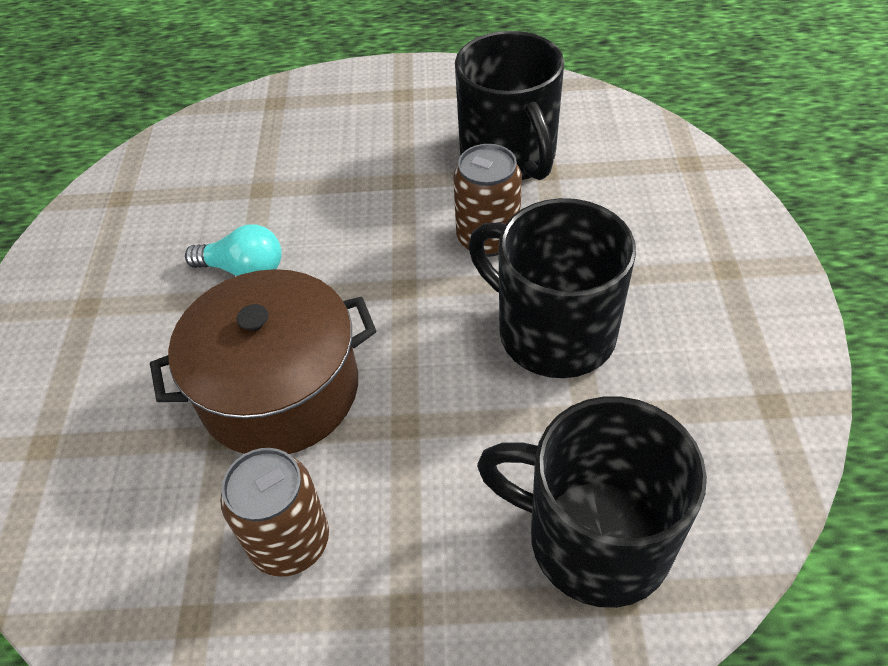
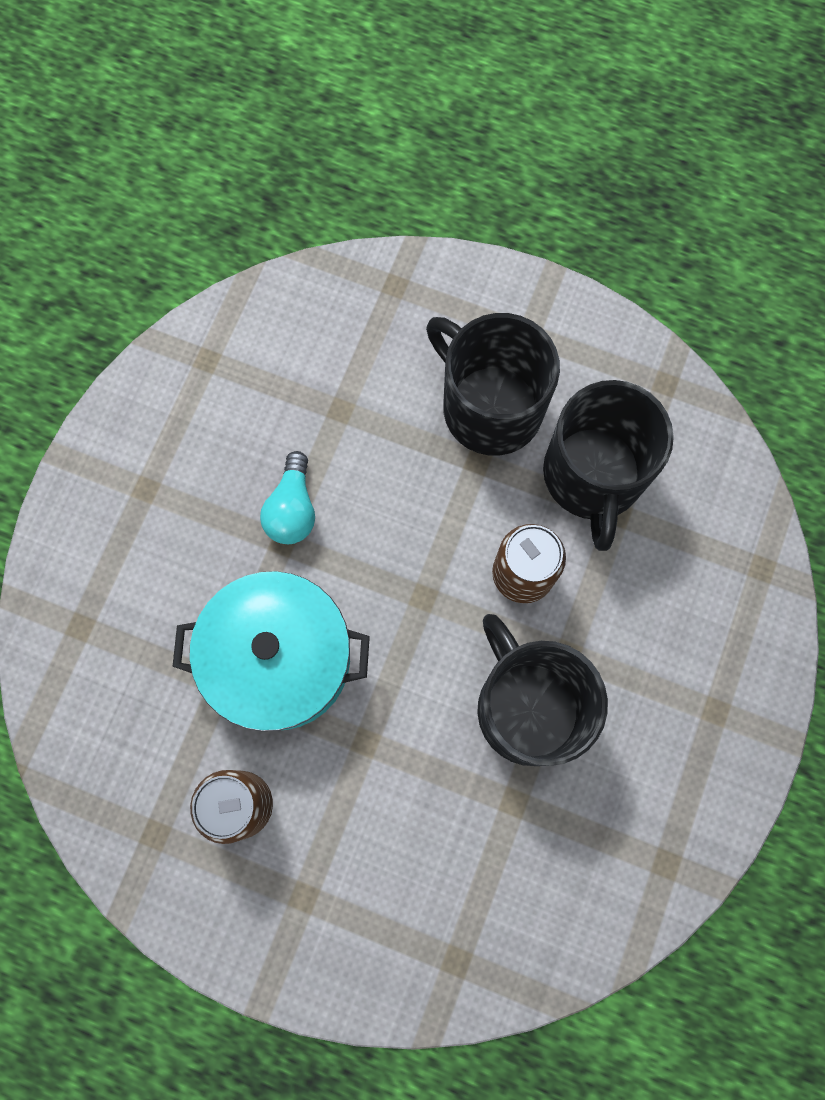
camera: 20 degrees right, 25 degrees up
brown pot [150,269,376,454] -> turquoise pot [172,571,370,731]
turquoise light bulb [185,224,282,276] -> turquoise light bulb turned 60 degrees clockwise [260,451,315,544]
black mug [477,397,707,608] -> black mug moved to [426,313,560,456]

